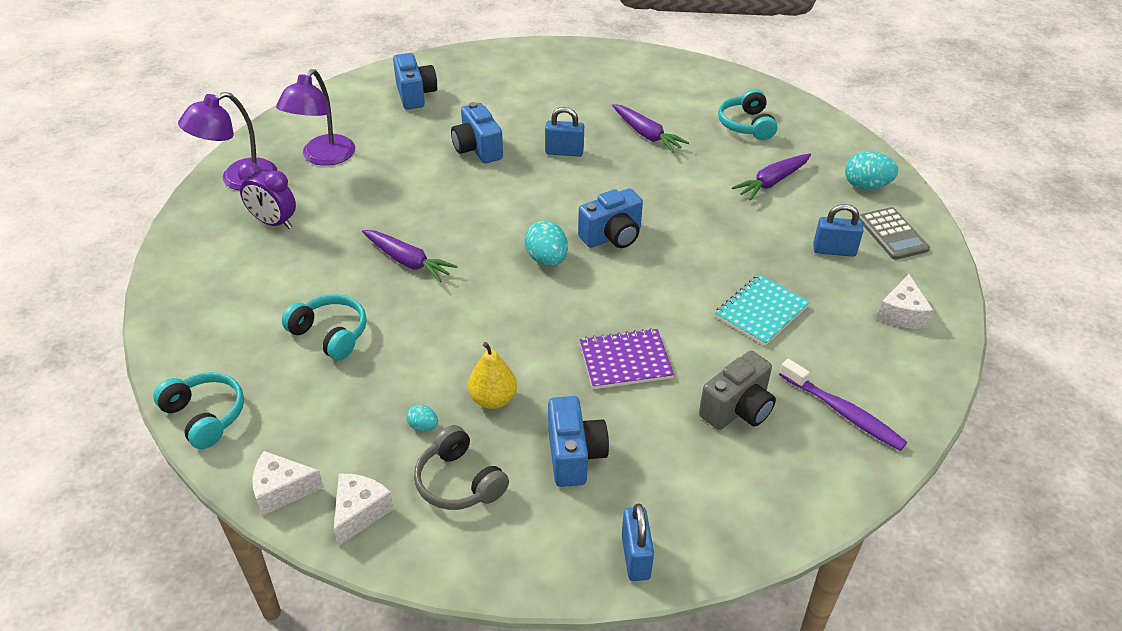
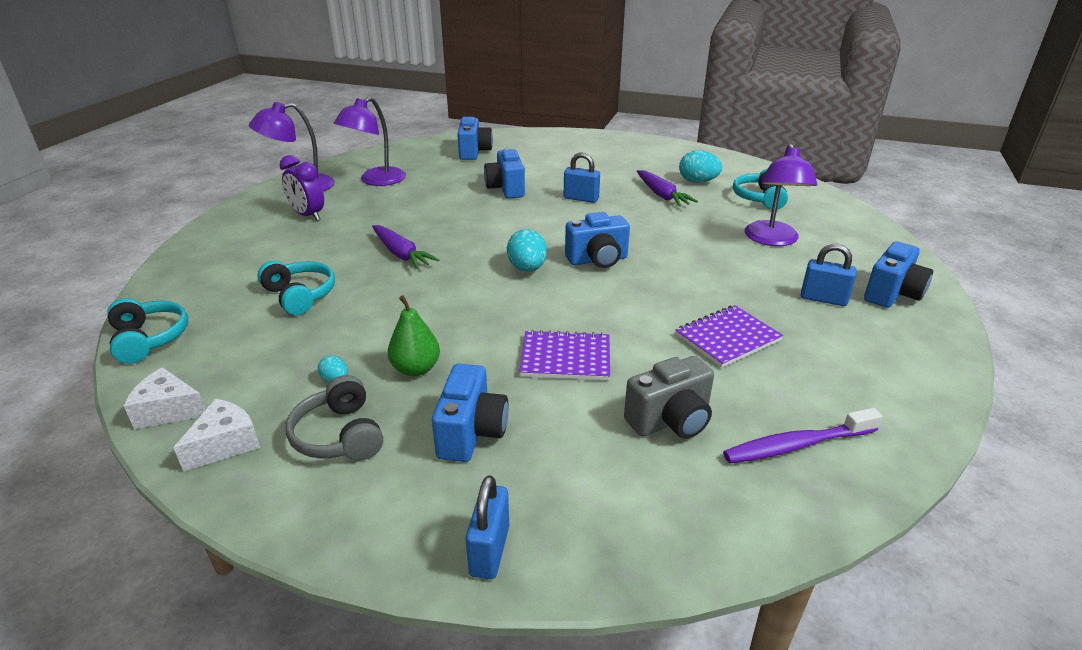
camera: 15 degrees right, 10 degrees down
yellow pear [468,342,517,409] -> green pear [388,295,440,376]
turquoise notebook [715,274,810,346] -> purple notebook [675,305,783,368]
purple carrot [732,154,811,201] -> purple lamp [745,144,817,246]
purple toothbrush [779,359,907,451] -> purple toothbrush turned 105 degrees clockwise [723,408,882,463]
turquoise egg [845,151,898,190] -> turquoise egg moved to [679,150,722,183]
grey calculator [859,207,930,260] -> blue camera [864,241,933,308]
white cheese [877,274,934,329] -> none

